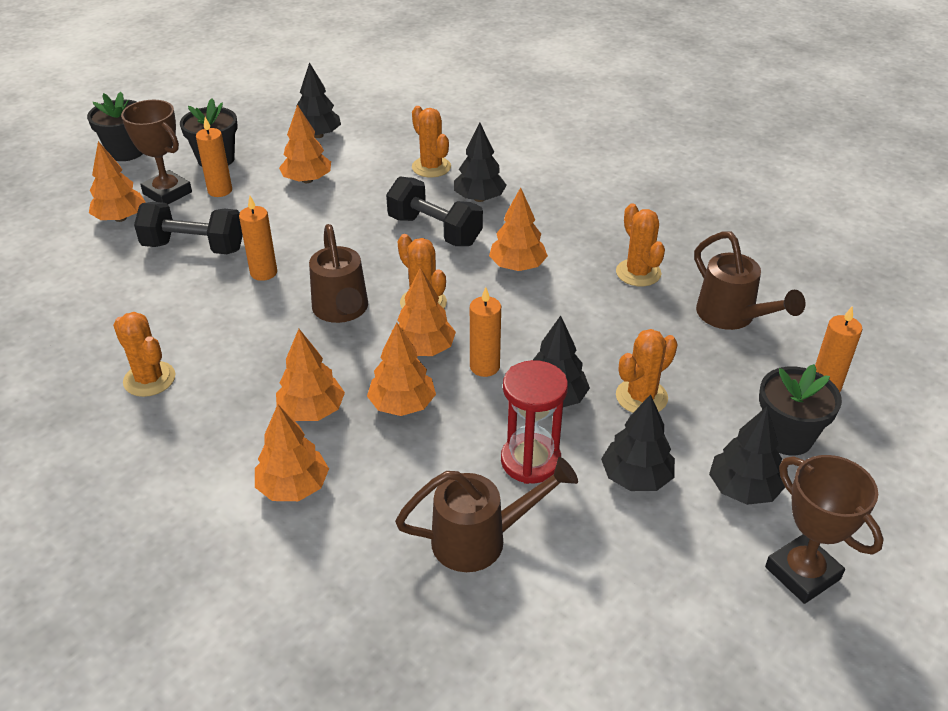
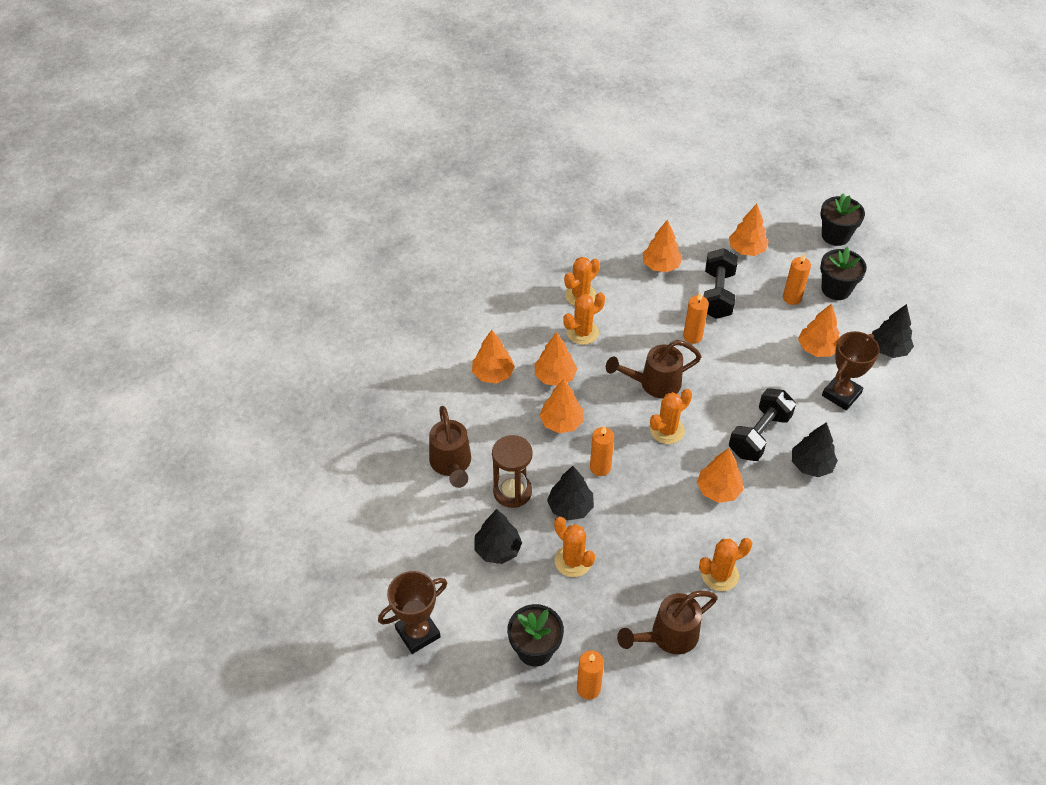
camera: 90 degrees right, 10 degrees up
brown trophy [121,100,192,204] -> brown trophy moved to [822,331,880,410]
orange tree [392,268,456,356] -> orange tree moved to [643,219,683,272]
orange cactus [412,106,451,178] -> orange cactus moved to [563,292,605,345]
red hourglass [501,360,568,484] -> brown hourglass [492,435,533,508]
black tree [709,407,785,505] -> none

